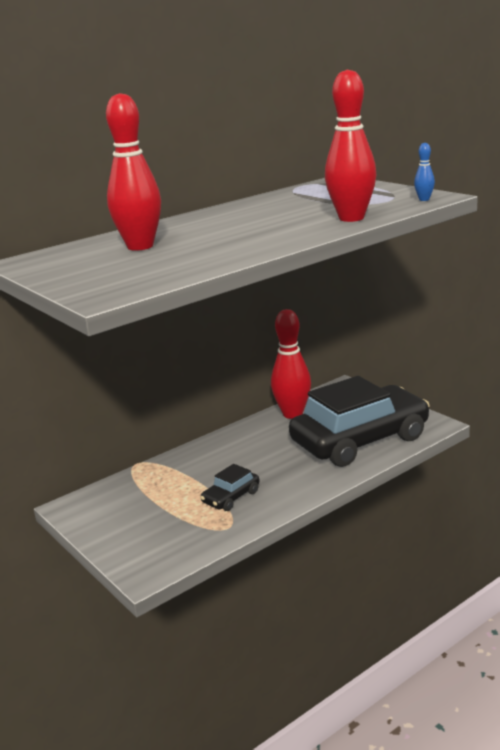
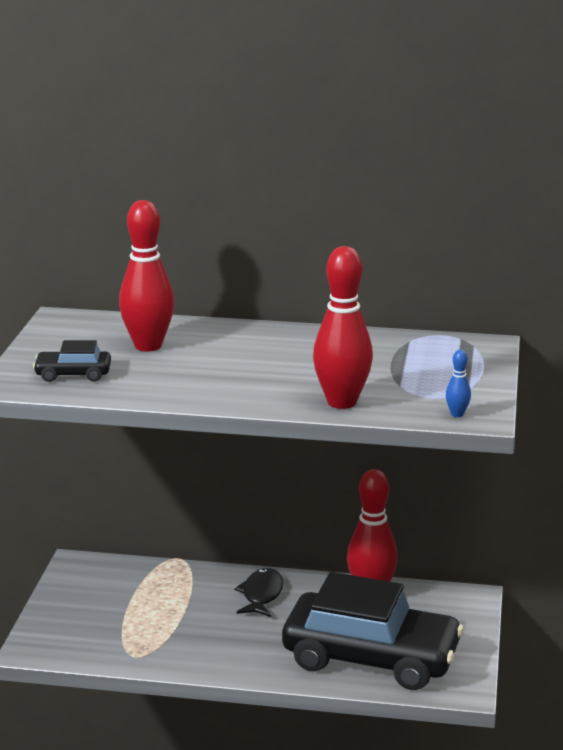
camera: 45 degrees right, 0 degrees up
black car [200,464,260,511] -> black car moved to [33,340,111,382]
none -> black fish [234,568,284,617]

